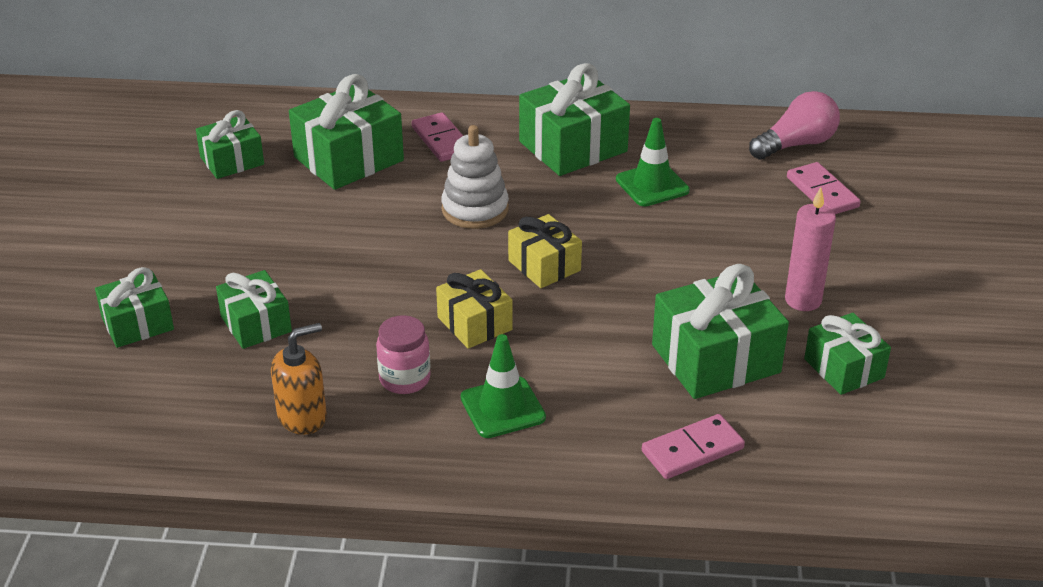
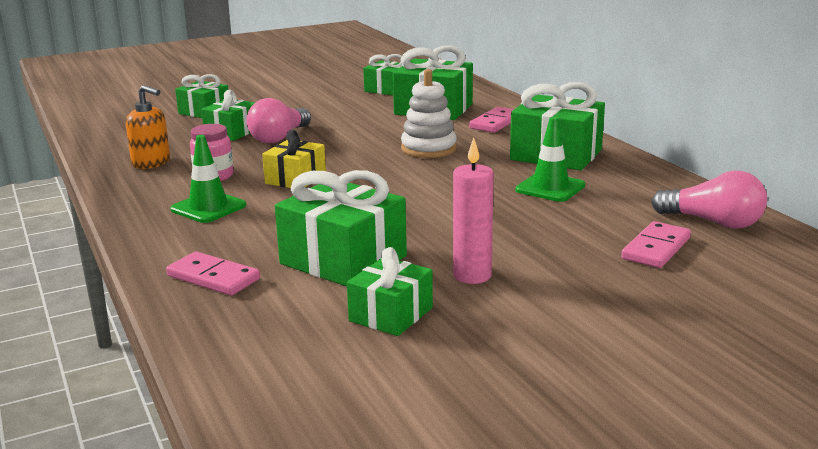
camera: 60 degrees right, 15 degrees down
yellow gift [508,214,582,288] -> none
none -> pink light bulb [246,98,311,143]

